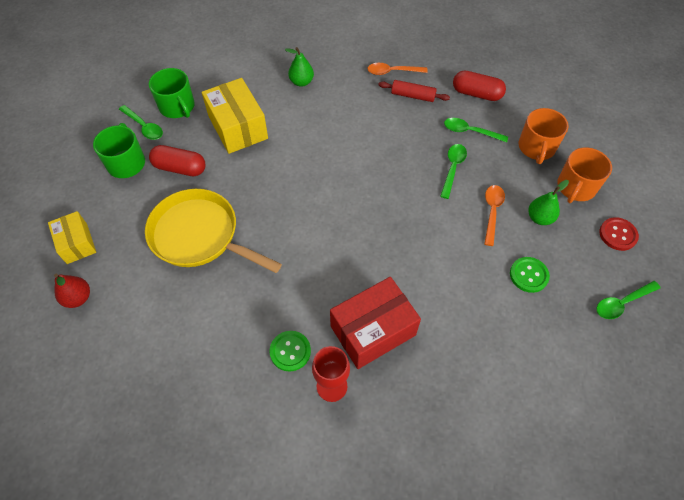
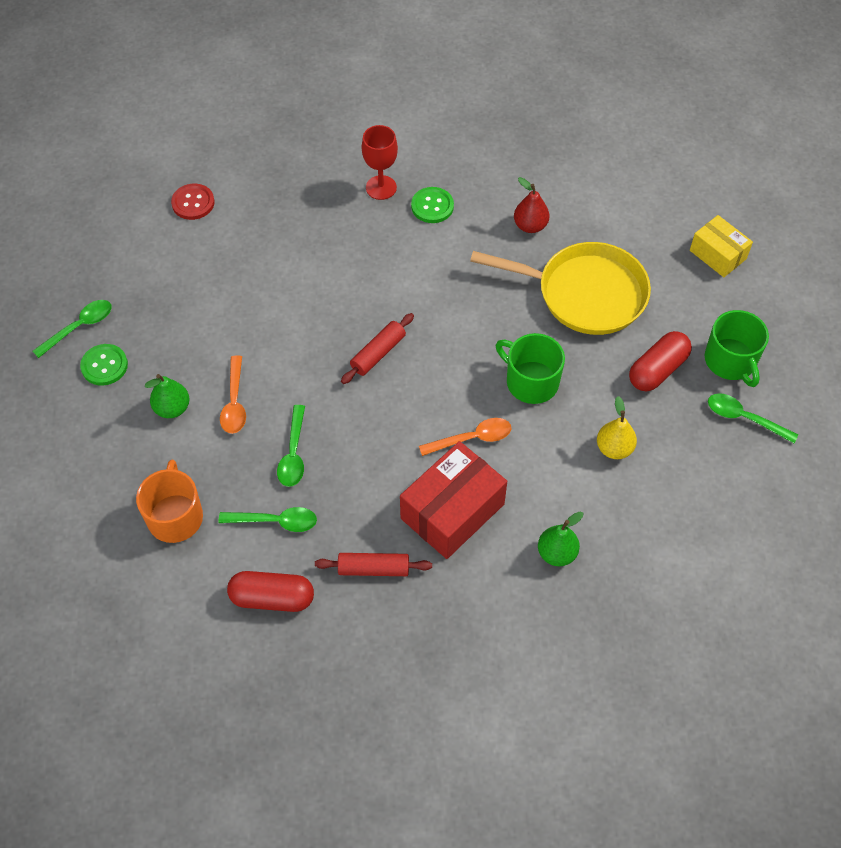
camera: 165 degrees right, 0 degrees up
red pear [54,274,90,308] -> red pear moved to [514,177,550,233]
green mug [149,68,195,118] -> green mug moved to [496,333,565,404]
red capsule [149,145,205,176] -> red capsule turned 45 degrees counterclockwise [629,331,692,391]
yellow box [202,78,268,154] -> yellow pear [597,396,637,459]
red box [330,277,421,369] -> red box moved to [400,441,507,559]
orange spoon [367,63,428,75] -> orange spoon moved to [419,418,511,456]
green button [510,257,550,293] -> green button moved to [80,344,128,386]
orange mug [557,147,612,203] -> none
red button [599,217,639,251] -> red button moved to [171,184,215,220]
none -> red rolling pin [341,313,414,384]

